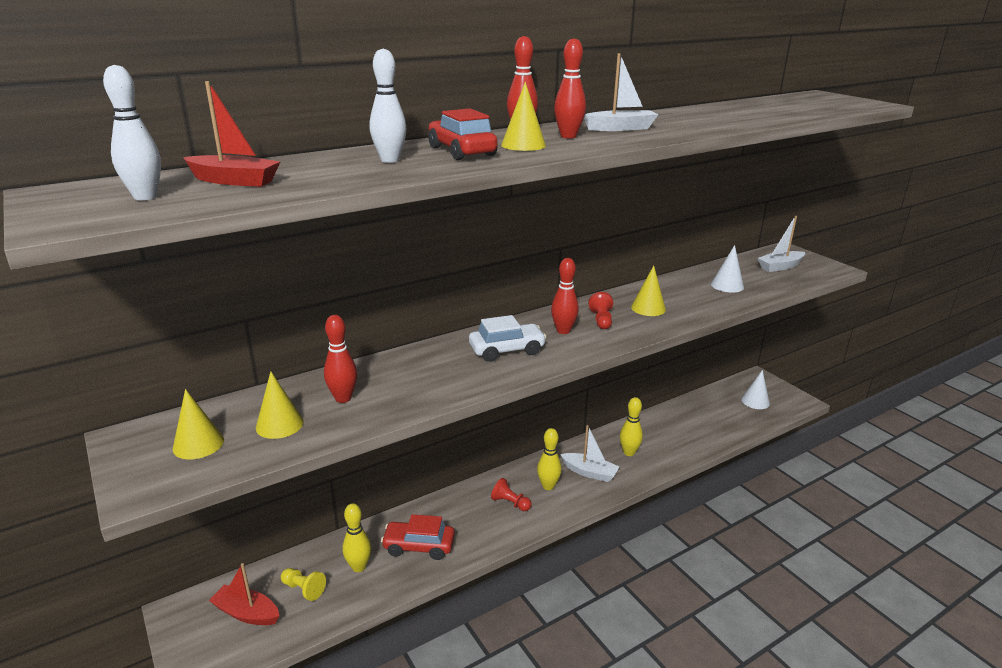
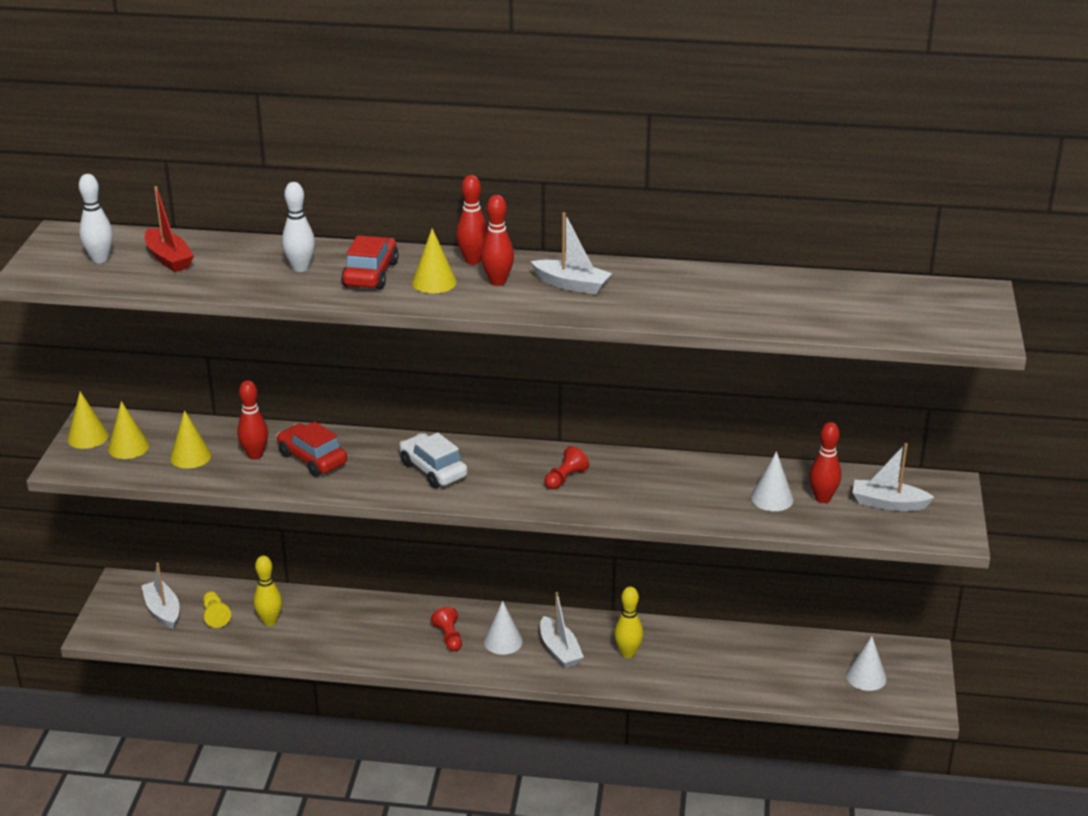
camera: 40 degrees right, 5 degrees up
red boat [209,563,279,625] -> white boat [141,563,179,629]
red car [381,514,455,560] -> red car moved to [277,422,347,477]
white car [469,315,547,362] -> white car turned 150 degrees counterclockwise [399,433,468,488]
yellow bowling pin [537,428,562,490] -> white cone [484,601,523,655]
red bowling pin [551,258,579,334] -> red bowling pin moved to [809,422,841,503]
yellow cone [631,265,666,316] -> yellow cone moved to [67,392,109,449]

